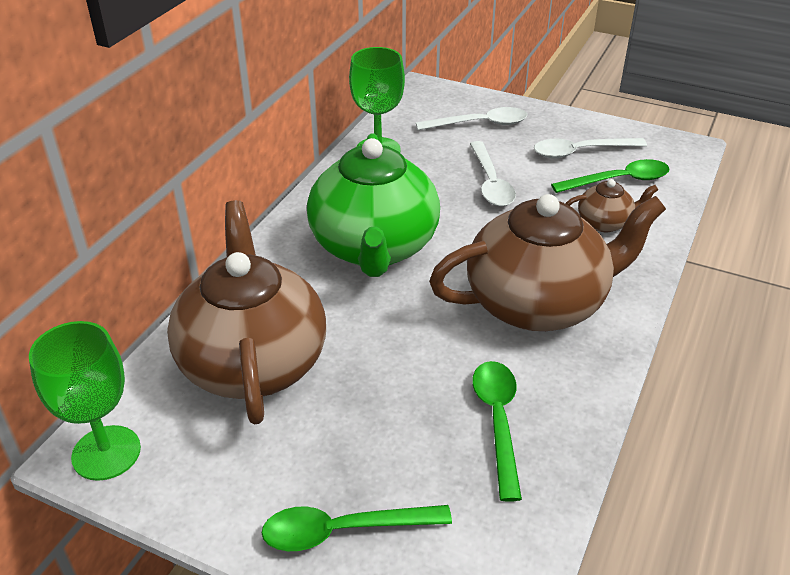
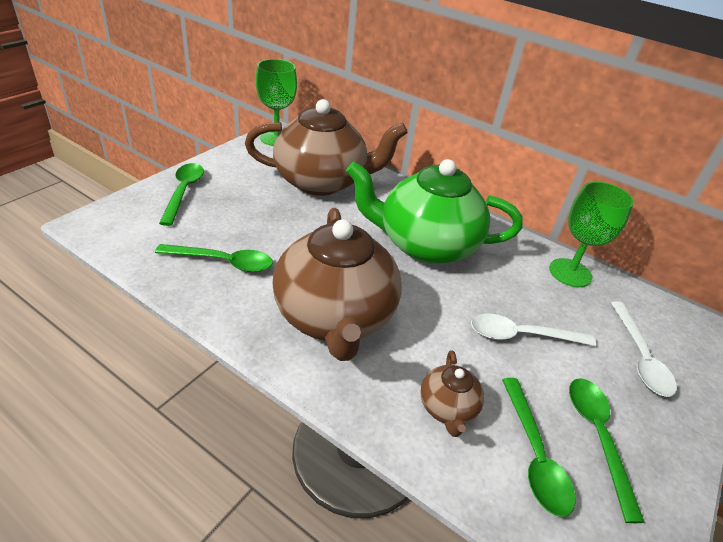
camera: 95 degrees right, 0 degrees up
white spoon [534,138,647,158] -> green spoon [569,378,645,523]

